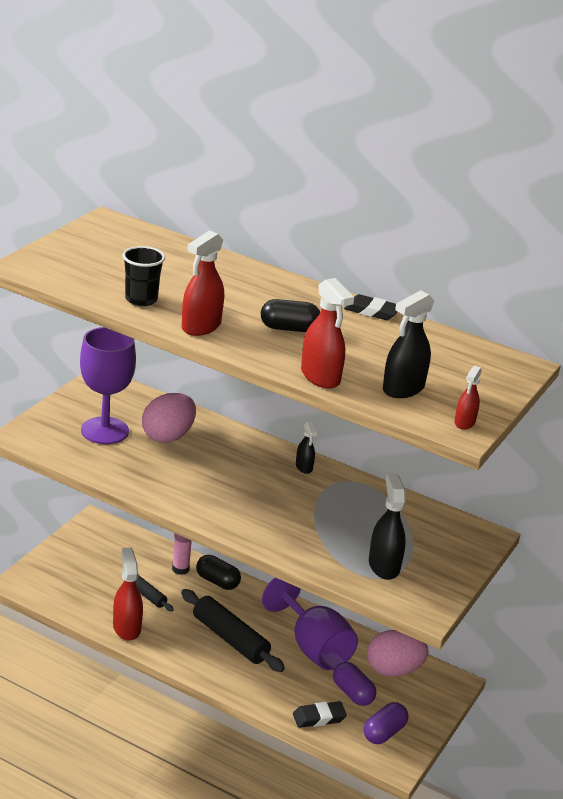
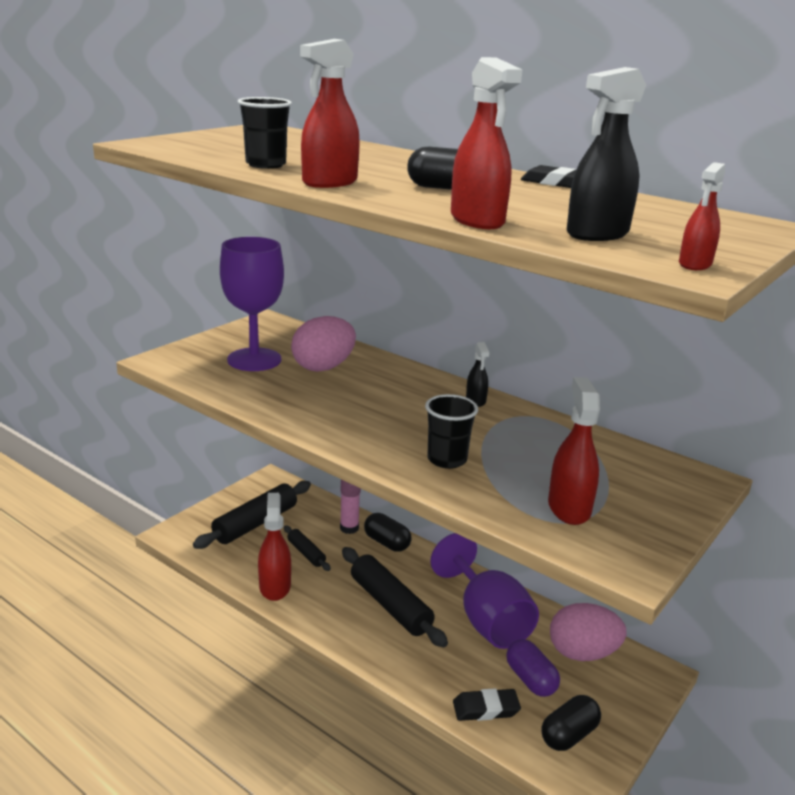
camera: 10 degrees right, 5 degrees down
purple capsule [363,702,408,744] -> black capsule [541,695,601,751]
black spray bottle [369,473,406,580] -> red spray bottle [548,377,600,525]
none -> black rolling pin [193,481,311,549]
none -> black cup [425,394,478,469]

